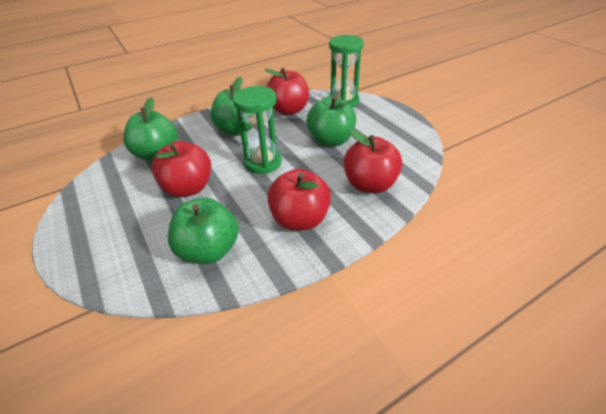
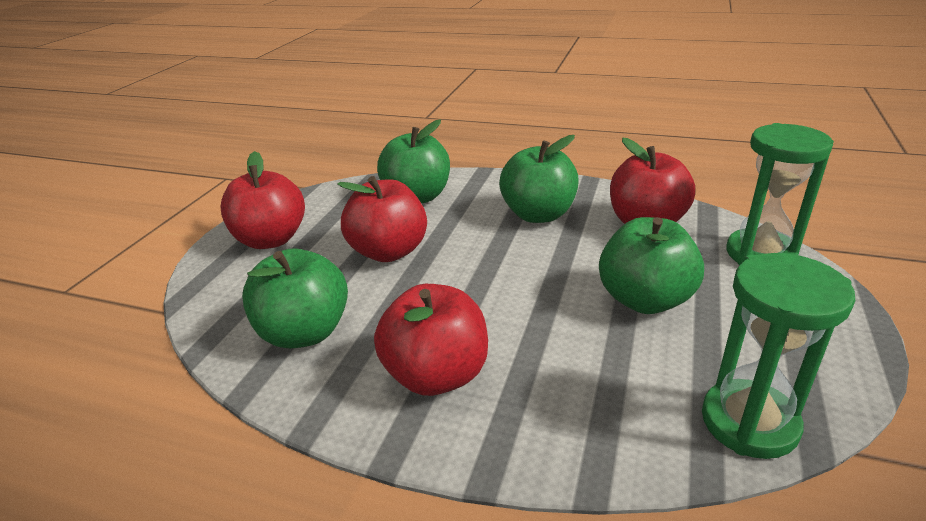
camera: 50 degrees right, 10 degrees down
green hourglass [233,86,282,174] -> green hourglass moved to [702,253,855,459]
red apple [344,130,402,193] -> red apple moved to [220,151,305,249]

